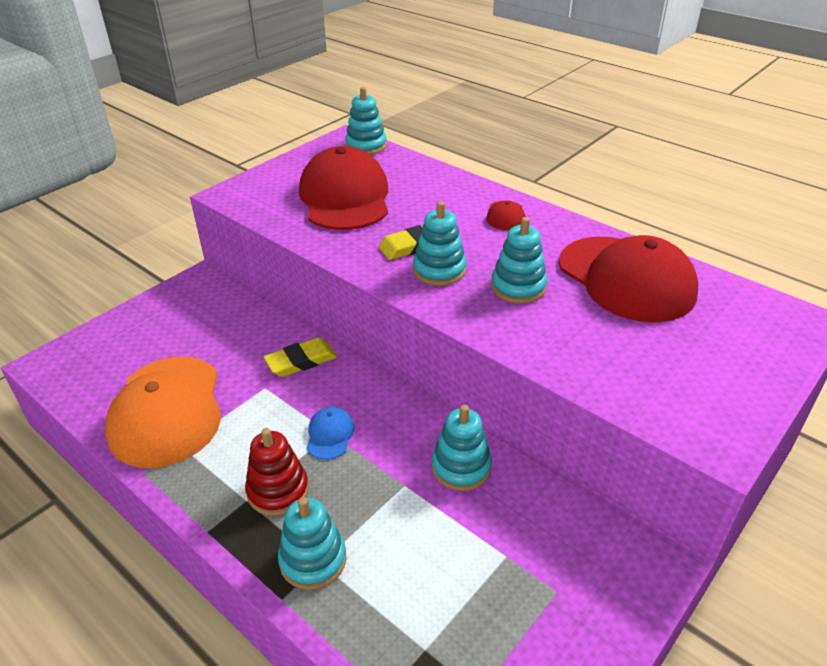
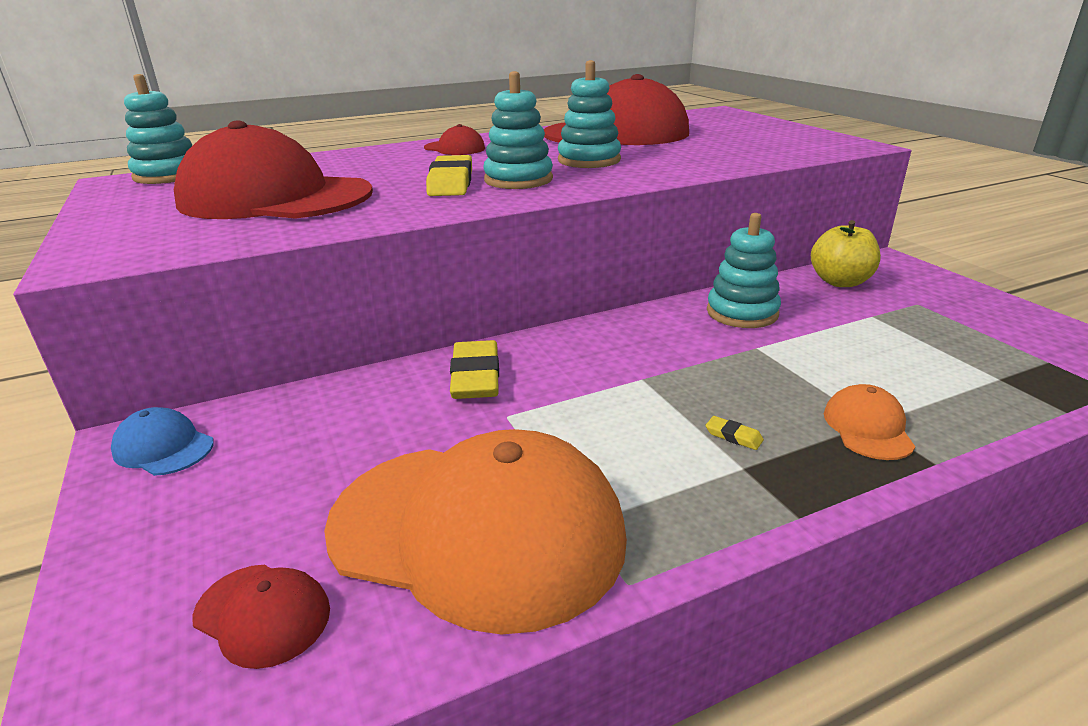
camera: 65 degrees left, 10 degrees down
red stacking toy [245,428,309,516] -> yellow eraser [706,416,764,450]
turquoise stacking toy [278,497,346,590] -> orange cap [824,384,915,460]
blue cap [306,407,355,460] -> blue cap moved to [111,407,214,476]
none -> red cap [192,565,330,669]
none -> yellow apple [811,220,881,287]

